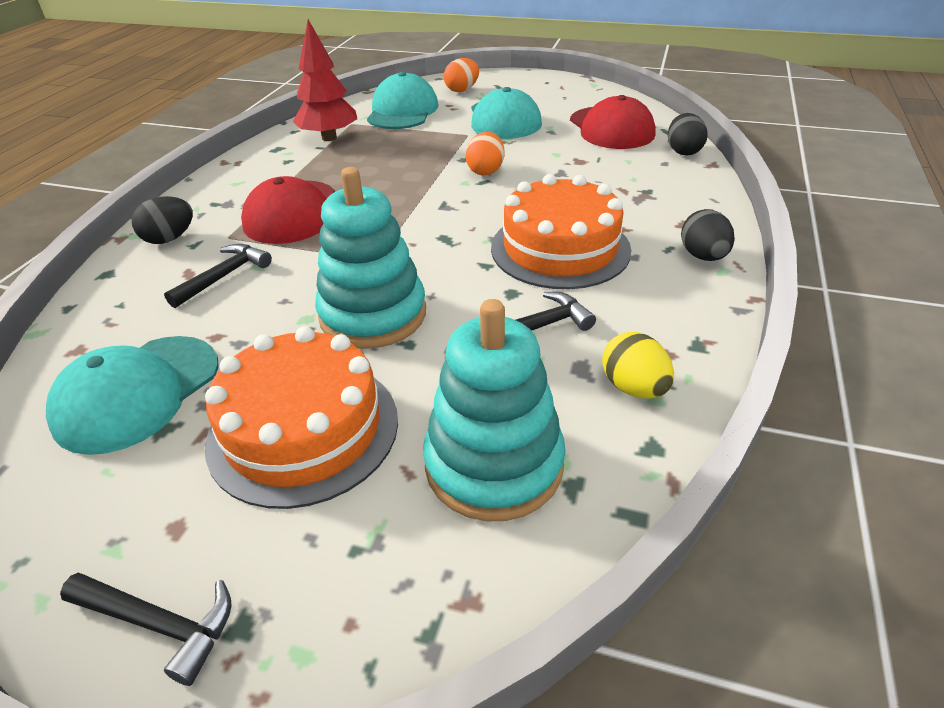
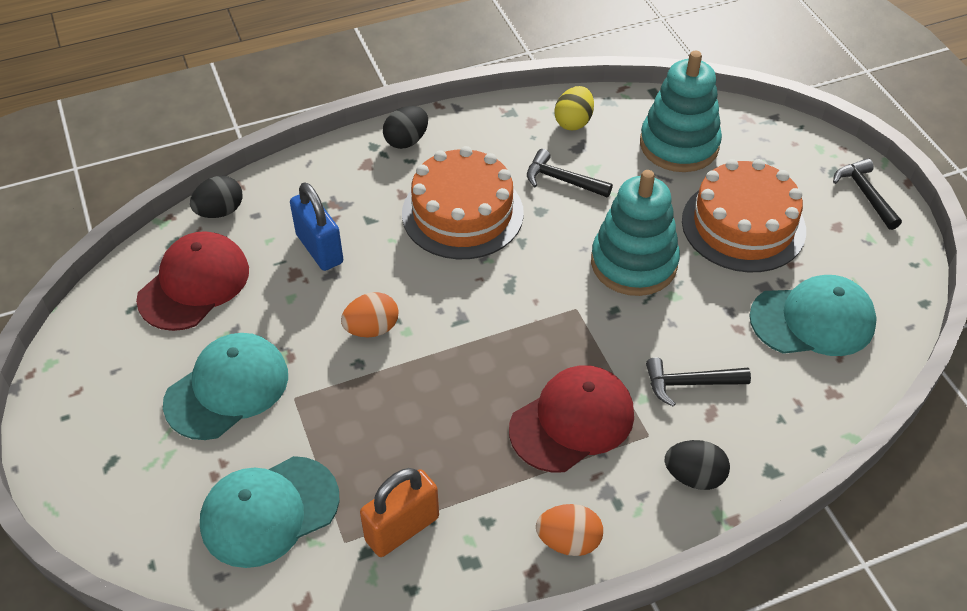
camera: 130 degrees left, 10 degrees up
red tree [293,19,357,141] -> orange padlock [360,468,439,557]
orange egg [444,58,479,92] -> orange egg moved to [536,504,603,556]
none -> blue padlock [290,182,343,271]

